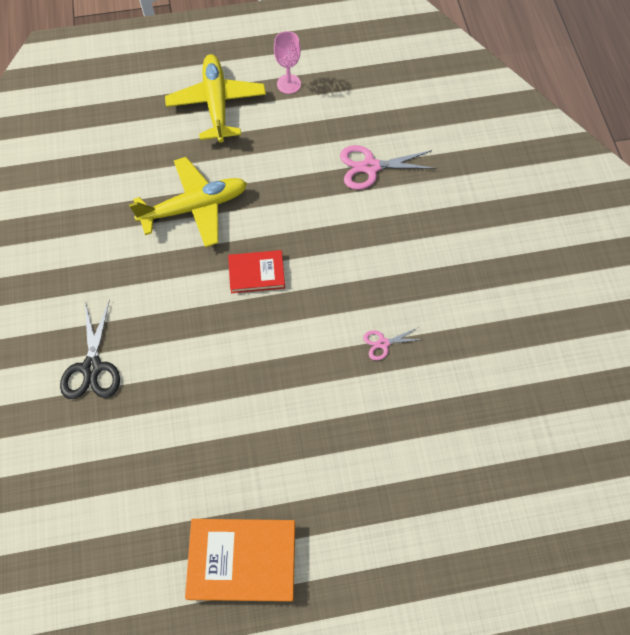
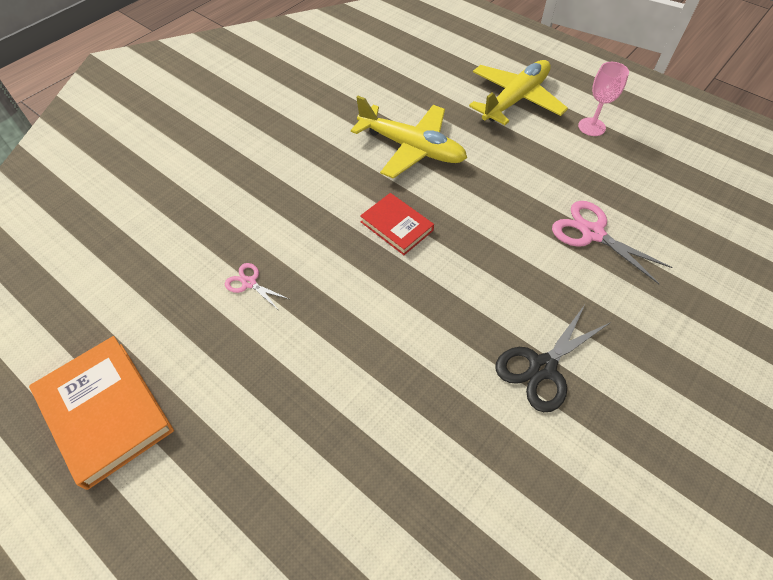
camera: 50 degrees right, 10 degrees down
black scissors [60,299,120,399] -> black scissors moved to [495,305,611,412]
pink scissors [363,327,424,360] -> pink scissors moved to [225,263,289,309]

